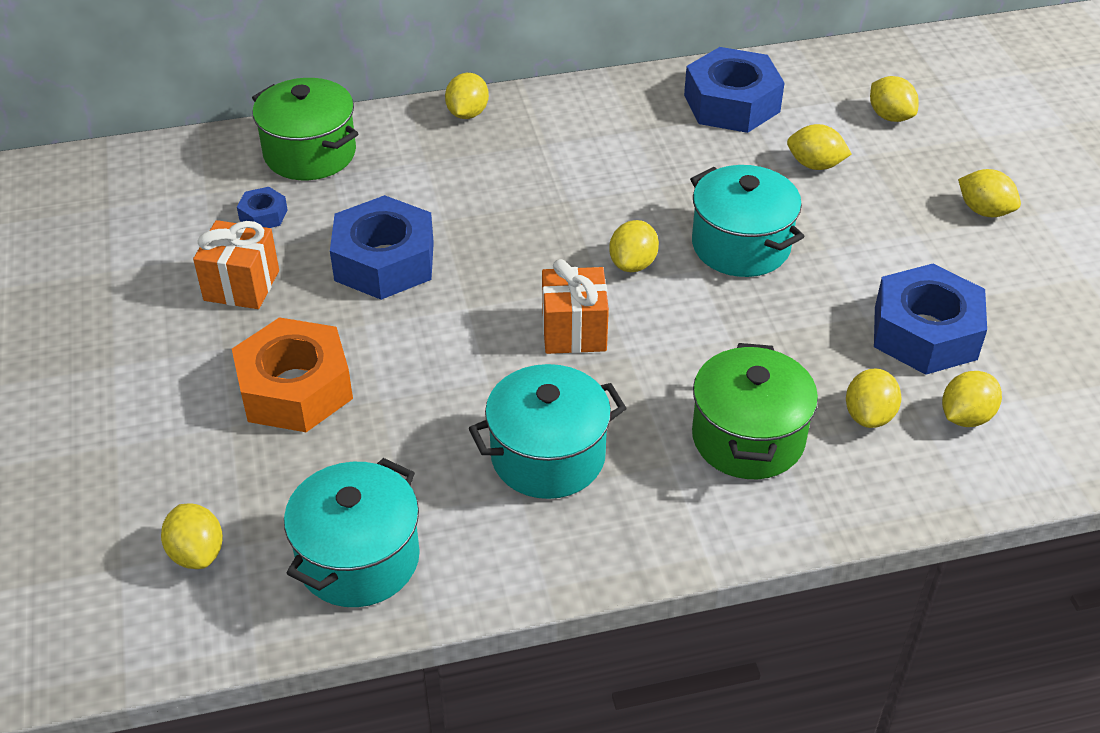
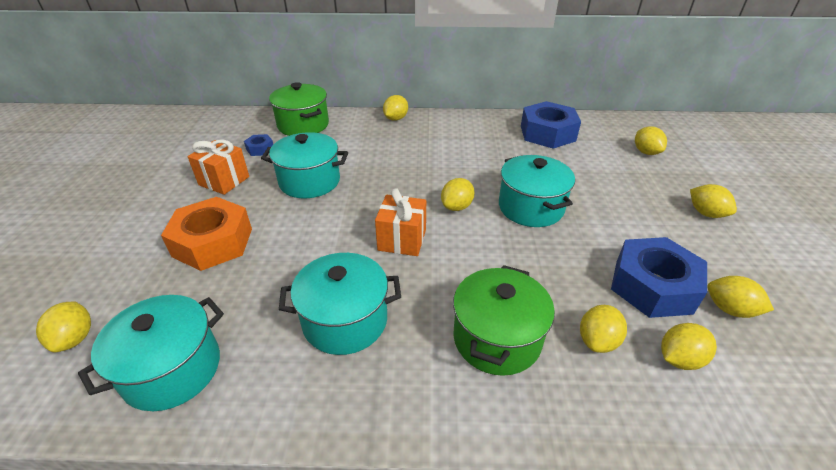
camera: 15 degrees right, 5 degrees down
blue nut [330,195,434,300] -> turquoise pot [261,132,348,198]
yellow lemon [787,124,852,170] -> yellow lemon moved to [707,276,774,318]

